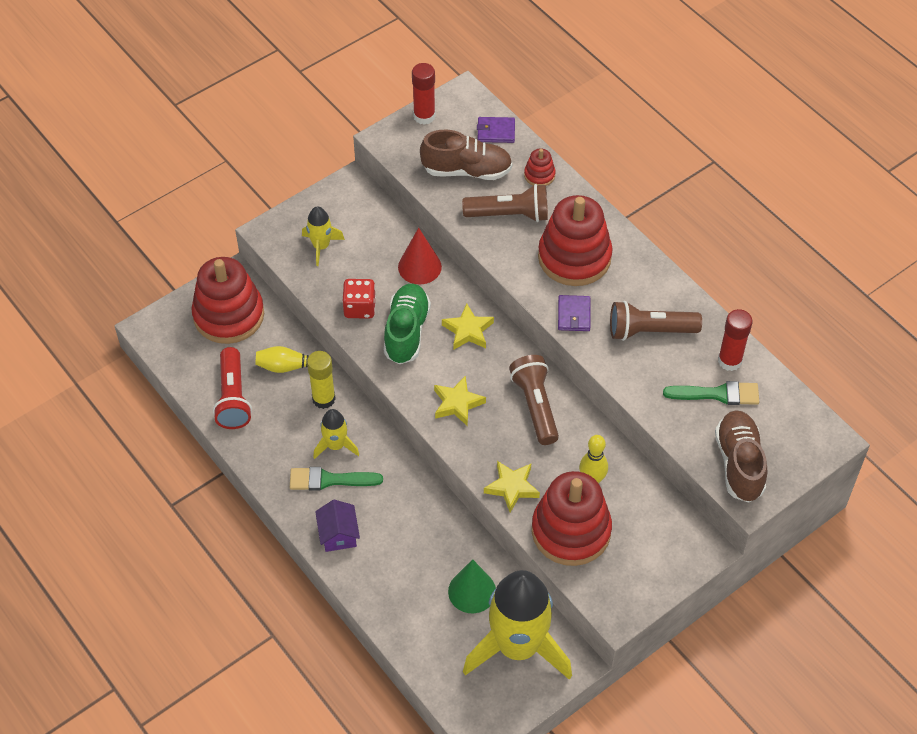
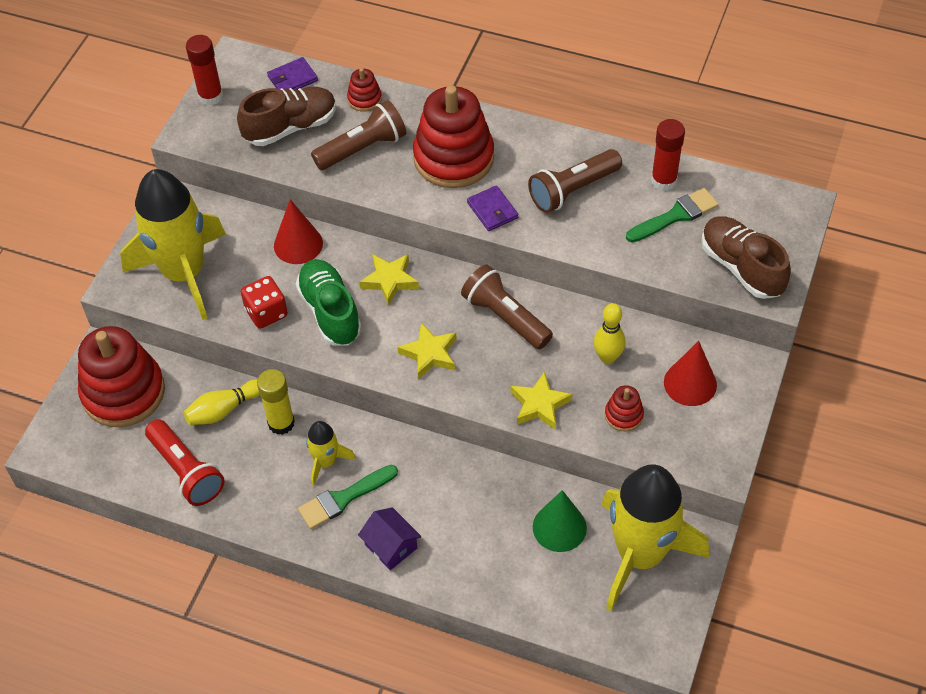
camera: 30 degrees left, 0 degrees up
yellow rocket [302,206,345,266] -> yellow rocket [120,169,226,320], size x2.19
red stacking toy [532,471,612,566] -> red stacking toy [605,385,644,431], size x0.44
none -> red cone [664,341,717,406]

